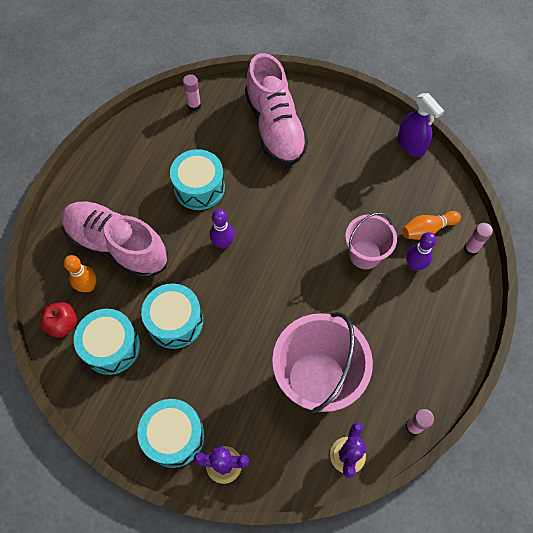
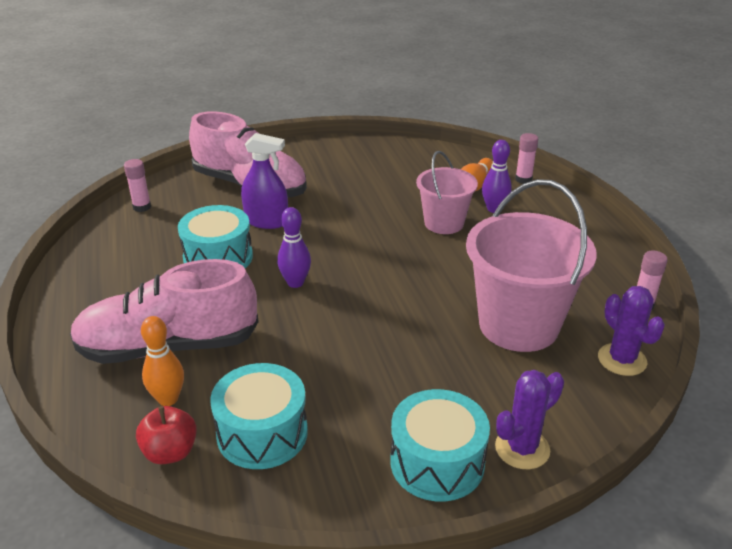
camera: 40 degrees left, 30 degrees down
turquoise drum [141,283,203,349] -> none
purple spray bottle [397,93,444,157] -> purple spray bottle moved to [241,133,288,229]

